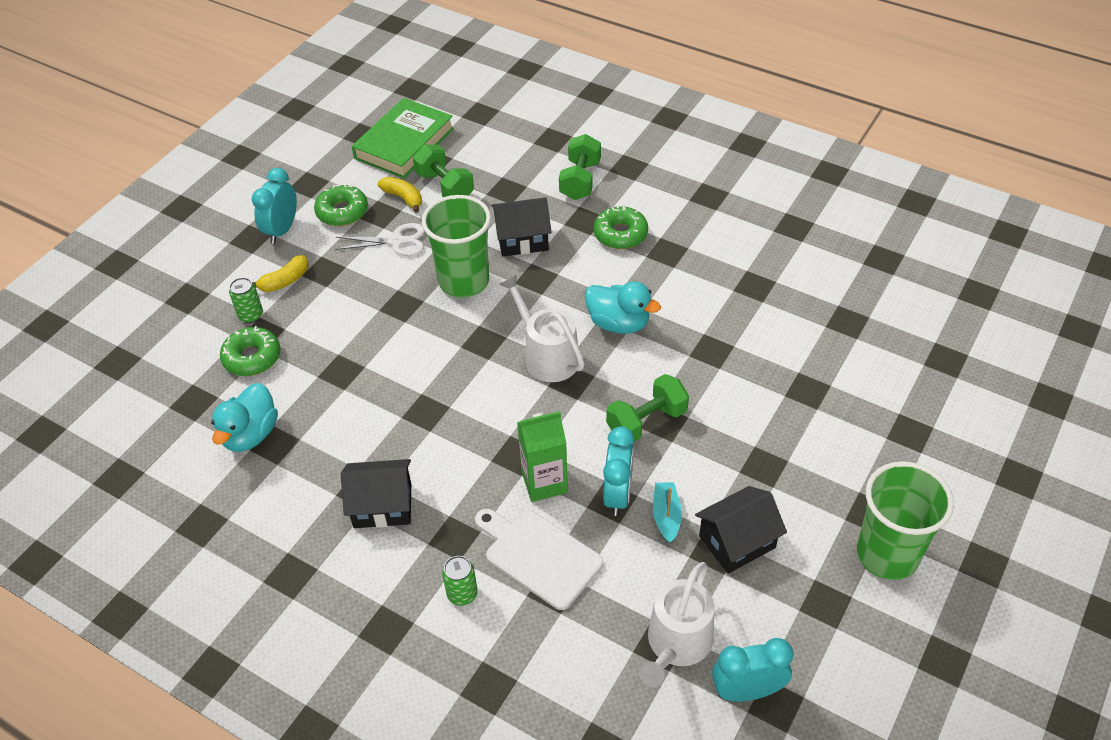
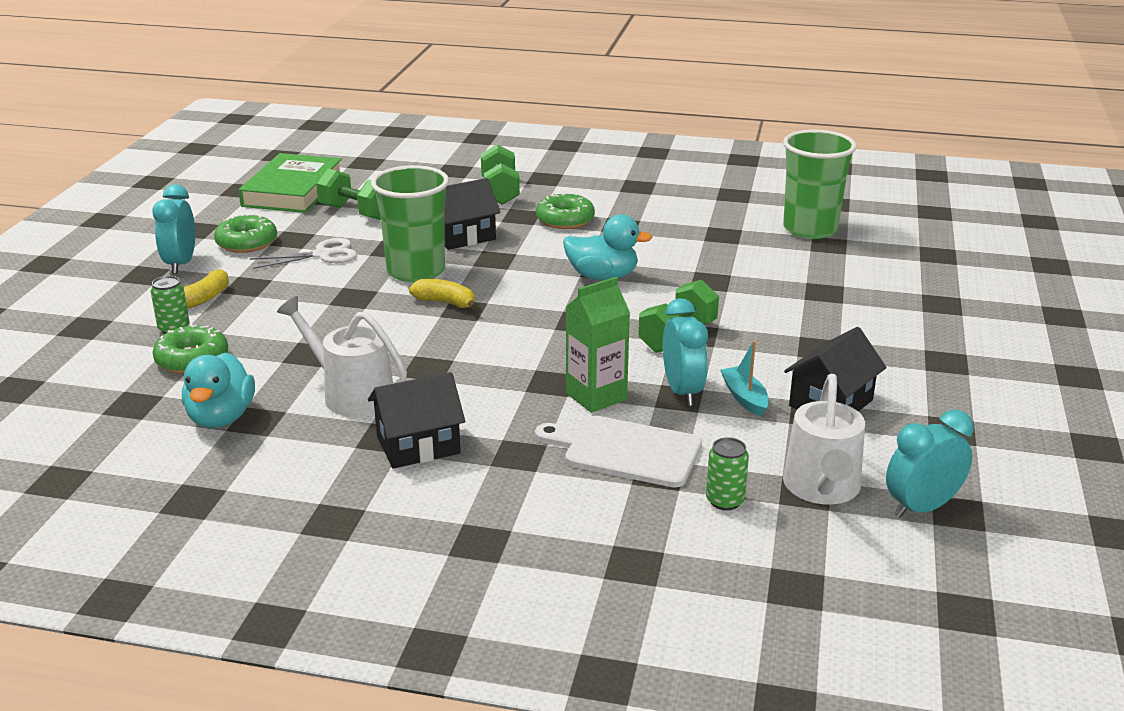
camera: 20 degrees left, 20 degrees down
yellow banana [378,177,422,213] -> yellow banana moved to [409,279,477,309]
green can [442,556,478,606] -> green can moved to [706,437,749,510]
white watering can [499,274,585,382] -> white watering can moved to [277,296,407,417]
green cup [857,461,954,580] -> green cup moved to [783,130,857,239]

